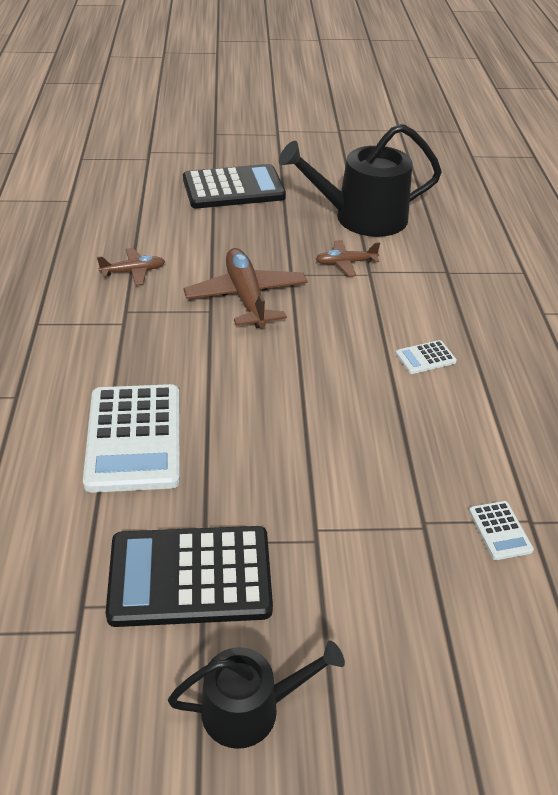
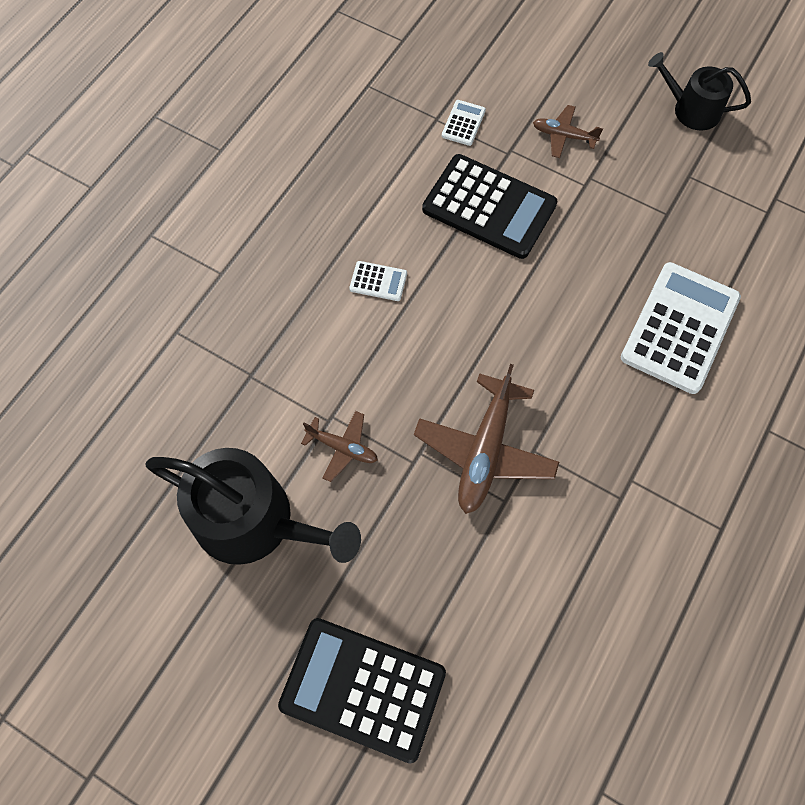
camera: 145 degrees left, 25 degrees up
brown plane [97,248,165,285] -> brown plane moved to [533,105,603,158]
black calculator [106,526,273,627] -> black calculator moved to [422,154,557,259]

